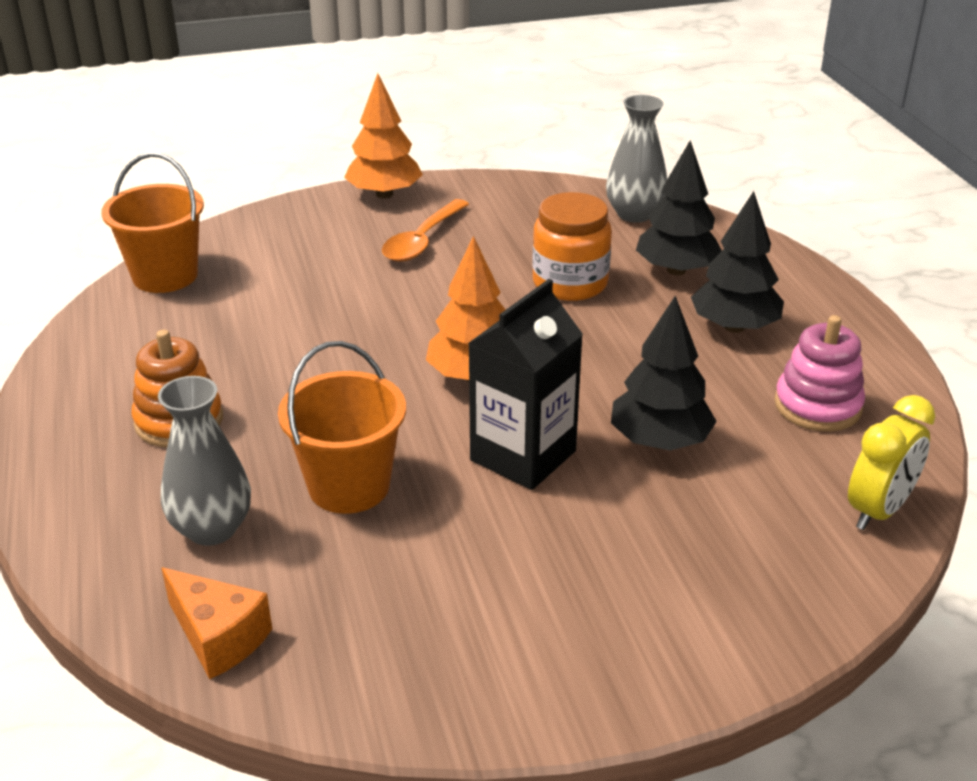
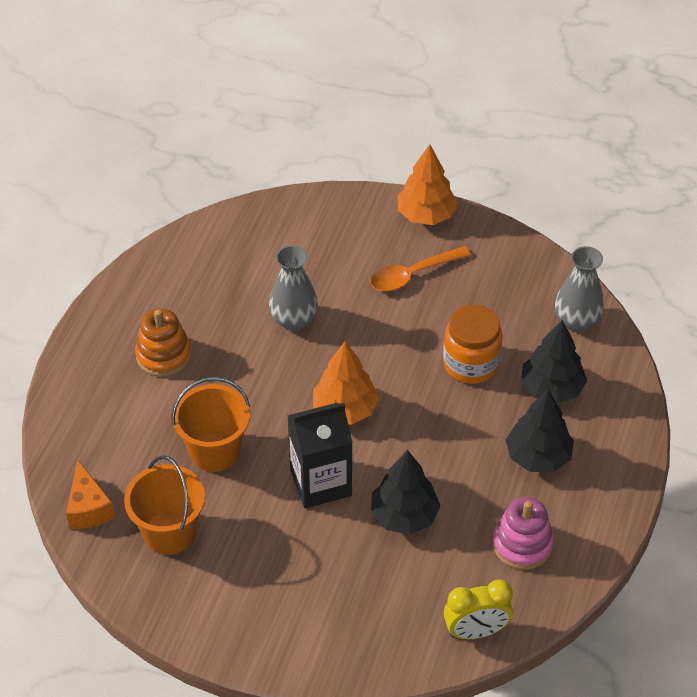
camera: 35 degrees right, 15 degrees up
orange bucket [101,153,204,293] -> orange bucket moved to [124,455,205,555]
grey vase [158,376,251,546] -> grey vase moved to [269,245,318,331]

